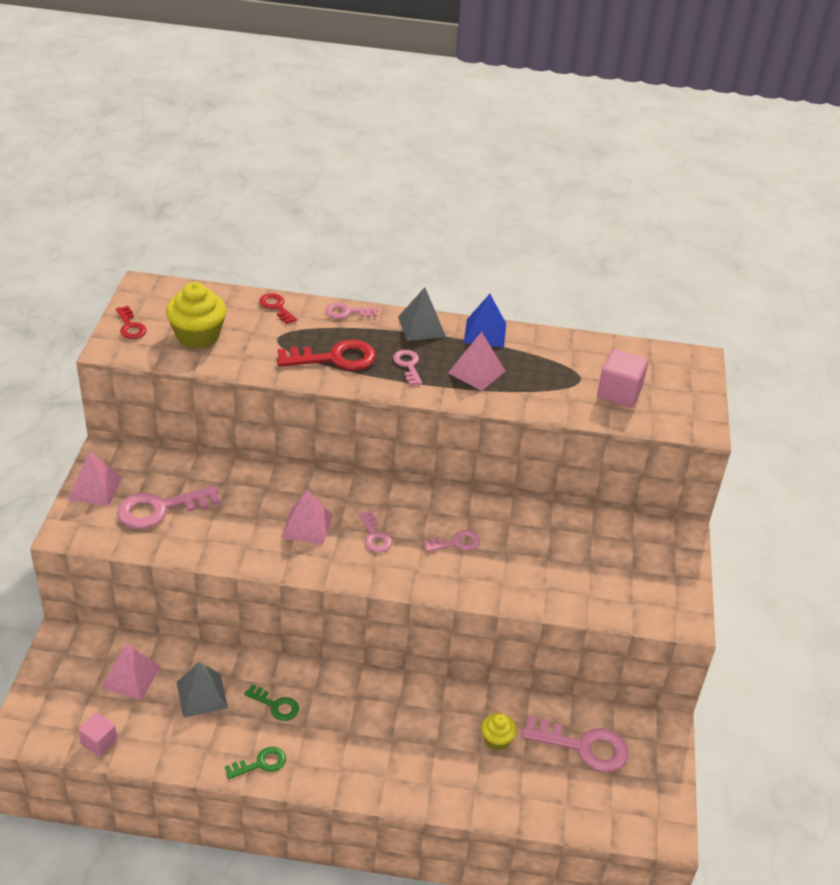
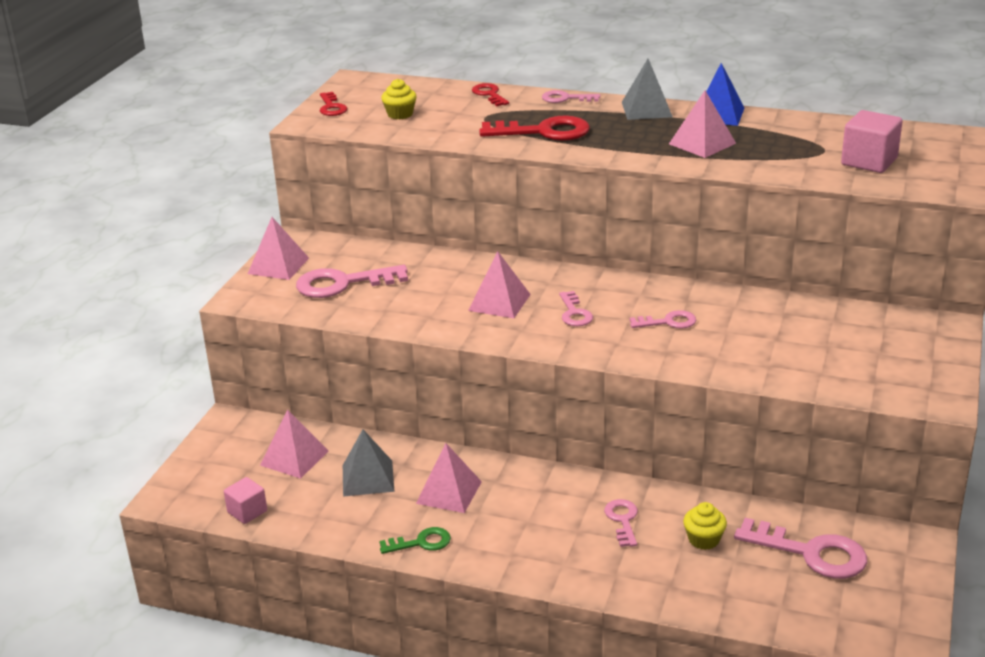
camera: 15 degrees right, 10 degrees down
yellow cupcake [166,282,226,349] -> yellow cupcake [381,79,416,119], size x0.55
green key [244,684,299,721] -> pink pyramid [416,443,482,513]
pink key [393,350,422,386] -> pink key moved to [604,499,638,547]

